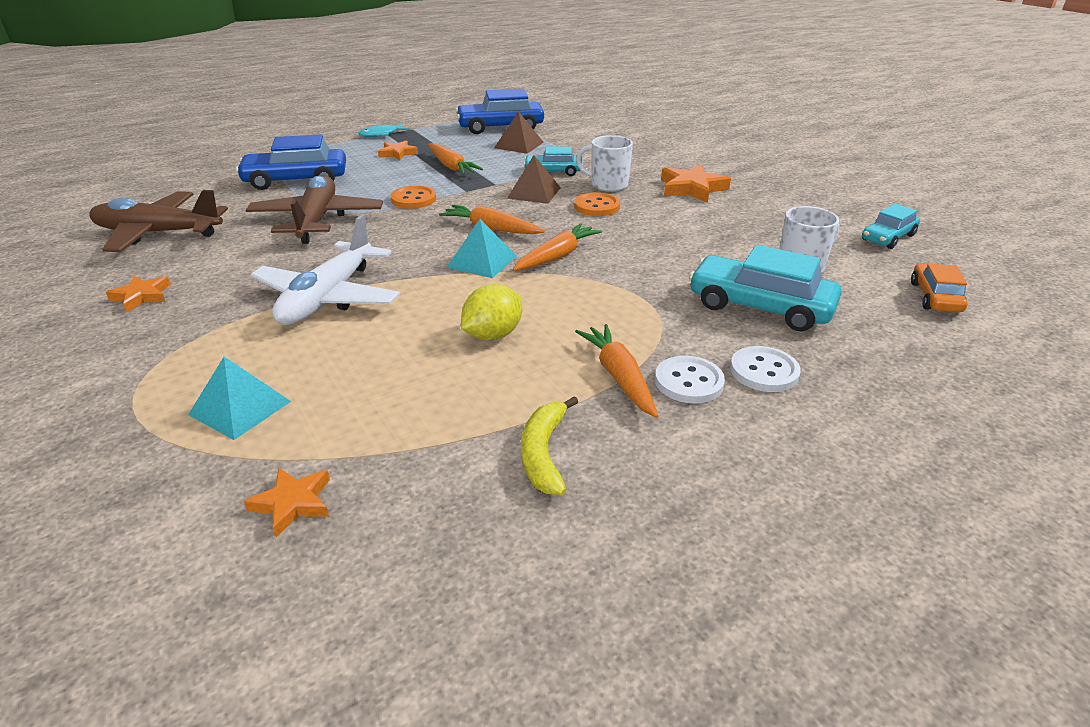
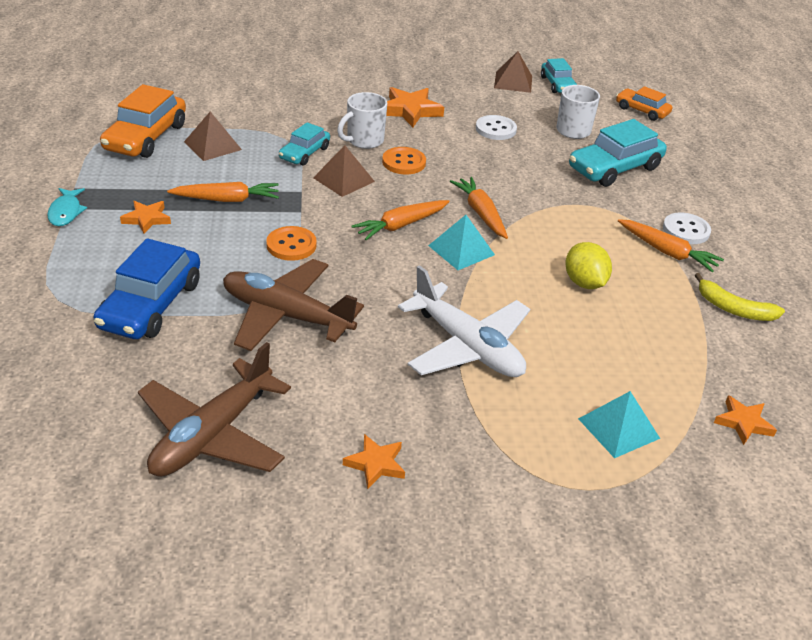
camera: 65 degrees left, 5 degrees up
blue car [455,89,544,134] -> orange car [100,84,186,158]
orange carrot [575,324,658,418] -> orange carrot turned 150 degrees counterclockwise [618,219,724,272]
white button [730,346,801,392] -> white button moved to [476,115,517,140]
none -> brown pyramid [494,51,532,93]

